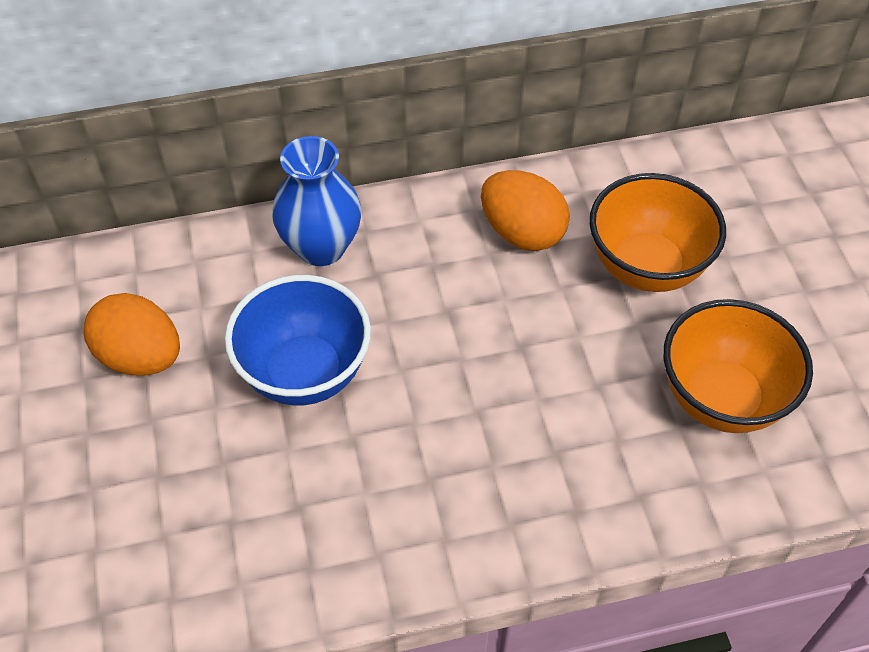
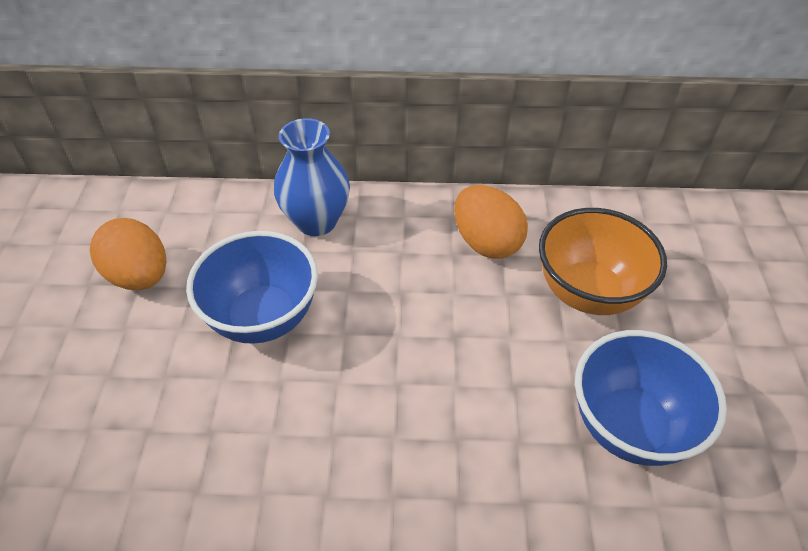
camera: 15 degrees right, 5 degrees down
orange bowl [663,299,813,433] -> blue bowl [575,330,727,466]

